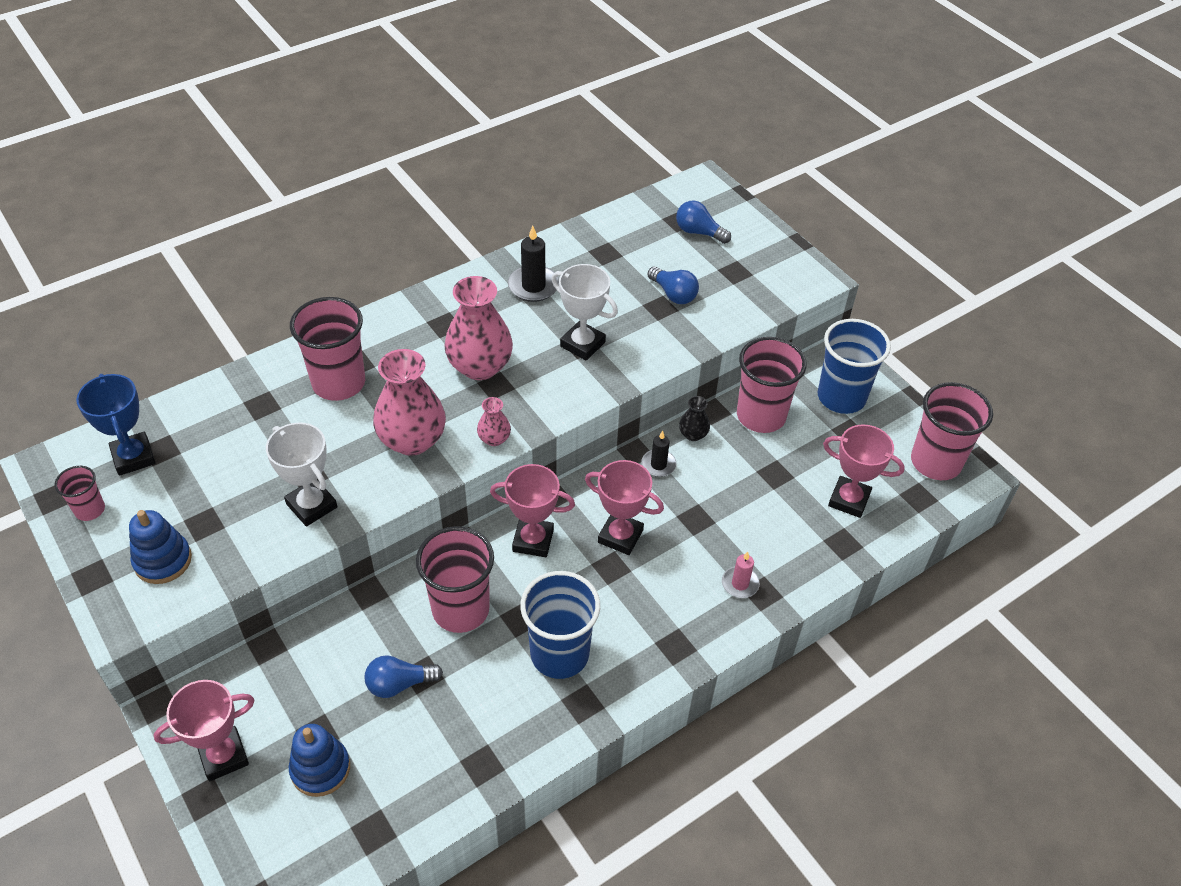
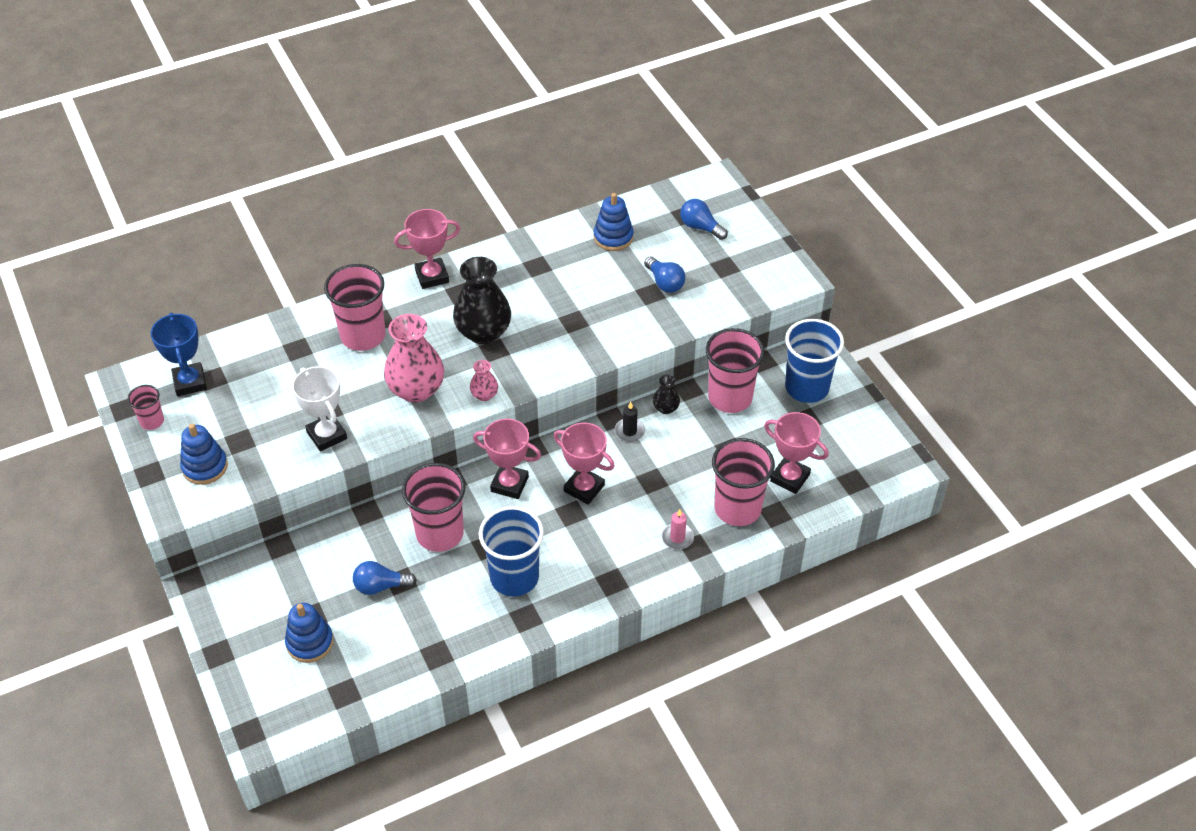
camera: 10 degrees right, 0 degrees up
pink trophy [154,680,254,781] -> pink trophy moved to [394,209,460,289]
pink vase [444,276,513,380] -> black vase [453,257,511,344]
black candle [508,226,559,302] -> none
white trophy [551,264,618,361] -> none
pink cup [911,382,993,480] -> pink cup moved to [712,438,775,526]
none -> blue stacking toy [594,193,634,251]

